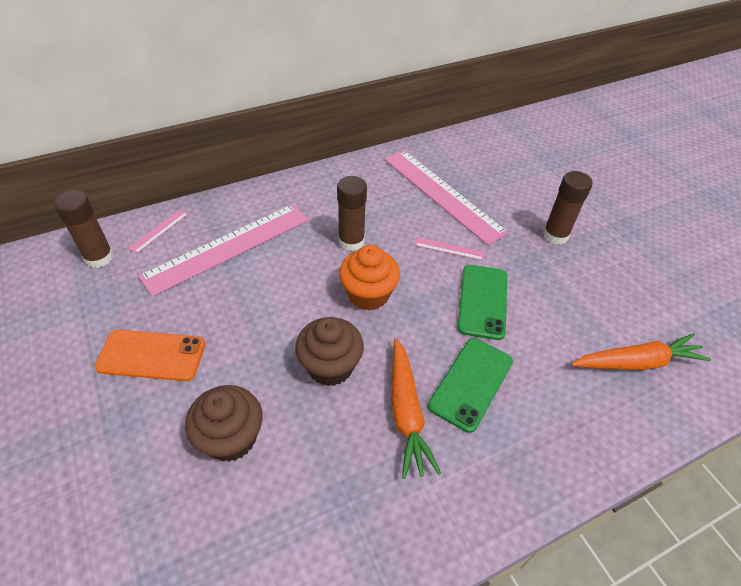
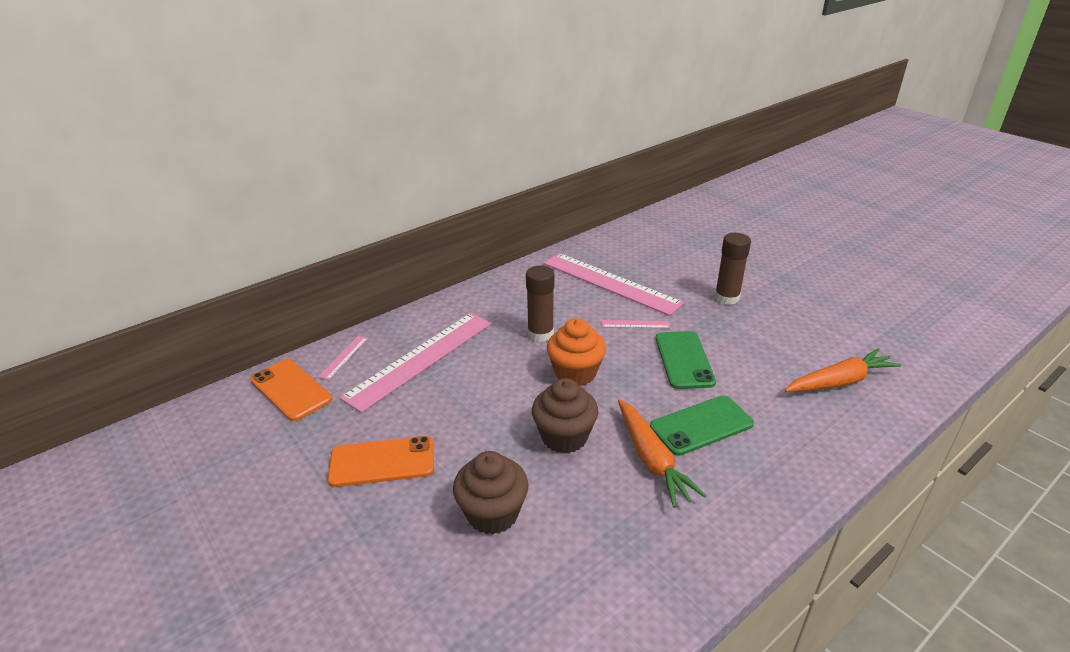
camera: 10 degrees left, 15 degrees down
brown glue stick [54,190,114,268] -> orange phone [250,359,332,421]
green phone [428,338,513,433] -> green phone turned 45 degrees clockwise [650,395,754,456]

